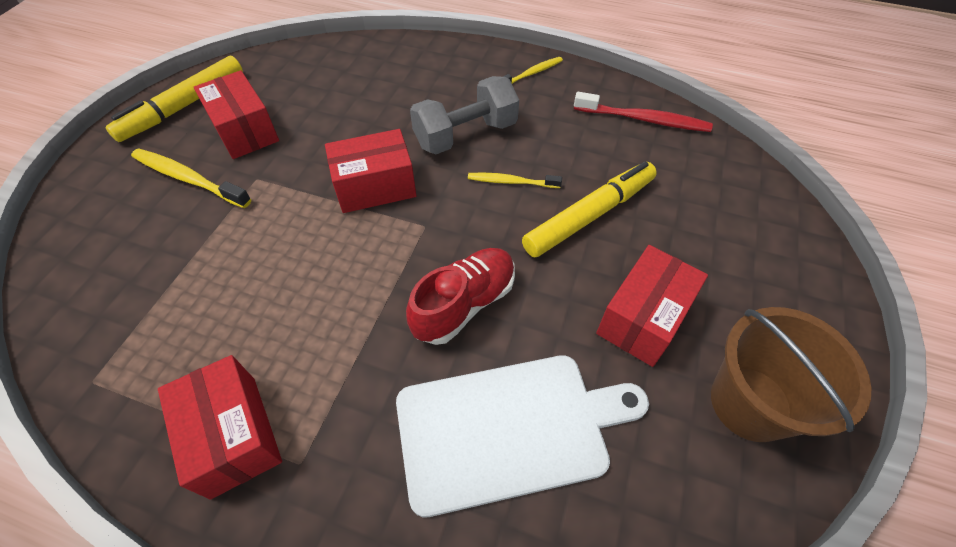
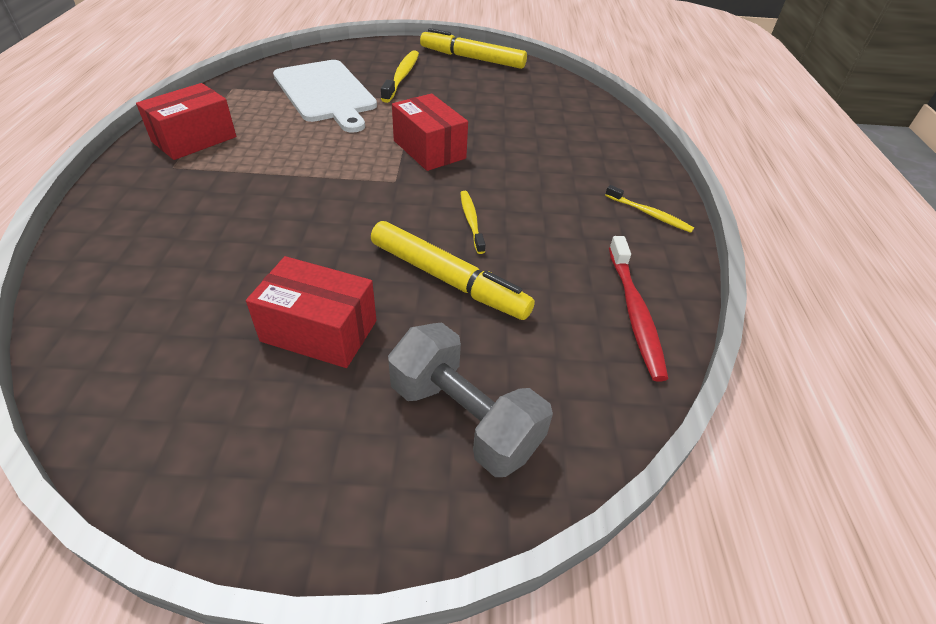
camera: 70 degrees right, 10 degrees down
red box [194,70,279,159] -> none
white cutting board [396,355,649,517] -> white cutting board moved to [273,60,377,133]
red shoe [406,248,515,345] -> none
grey dumbbell [410,76,519,154] -> grey dumbbell moved to [388,323,553,477]
brown bucket [711,307,871,442] -> none

